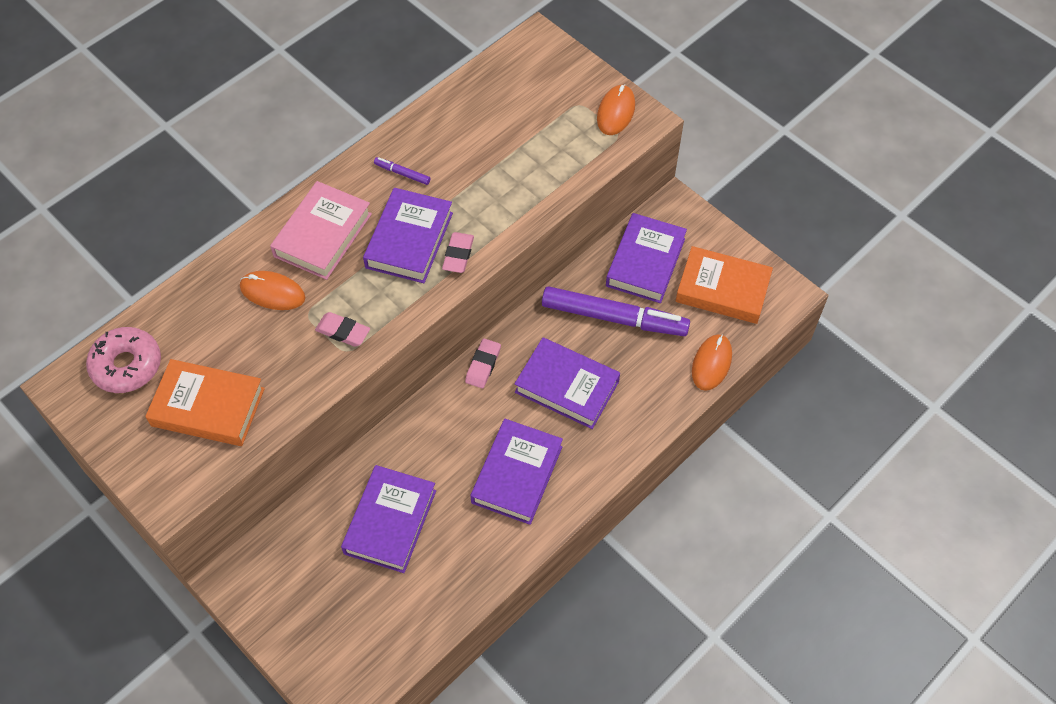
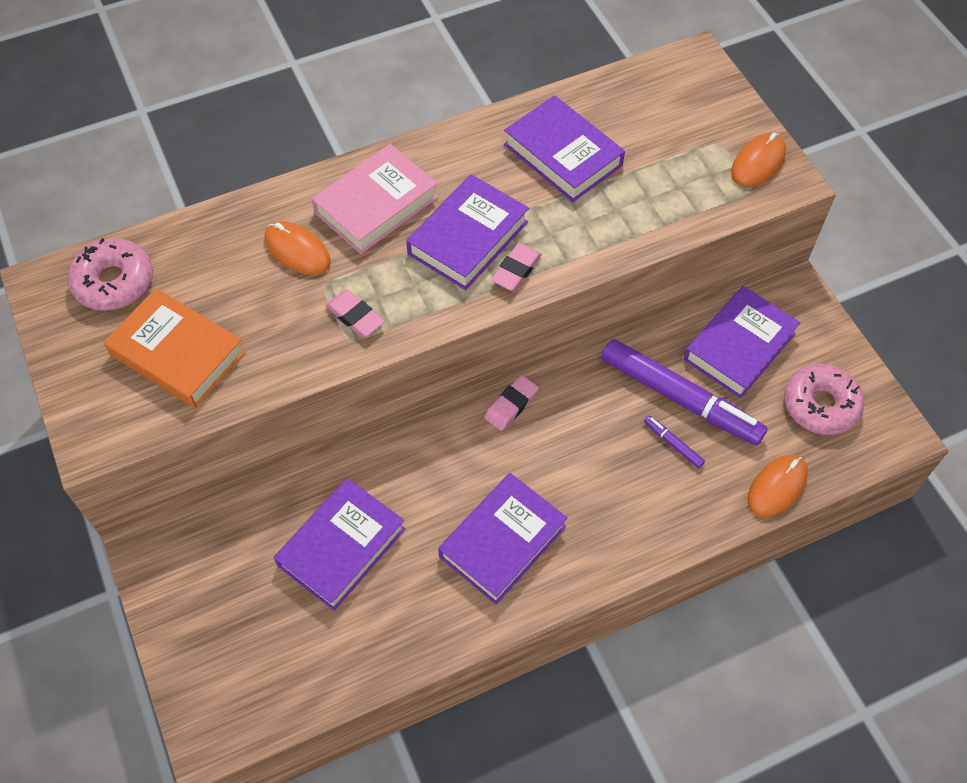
camera: 20 degrees right, 0 degrees up
purple marker [374,157,431,185] -> purple marker moved to [644,416,705,468]
purple book [515,338,620,429] -> purple book moved to [504,95,625,202]
orange book [676,246,773,324] -> pink donut [784,363,864,435]

